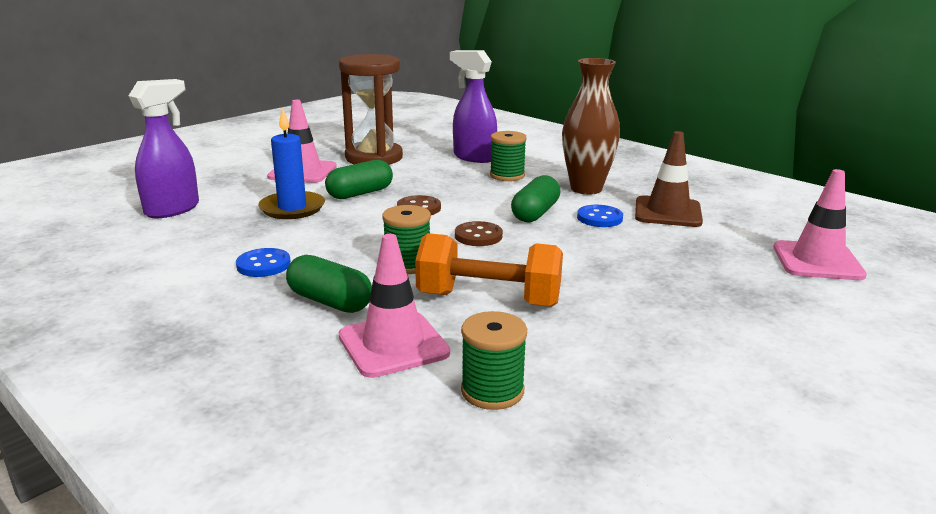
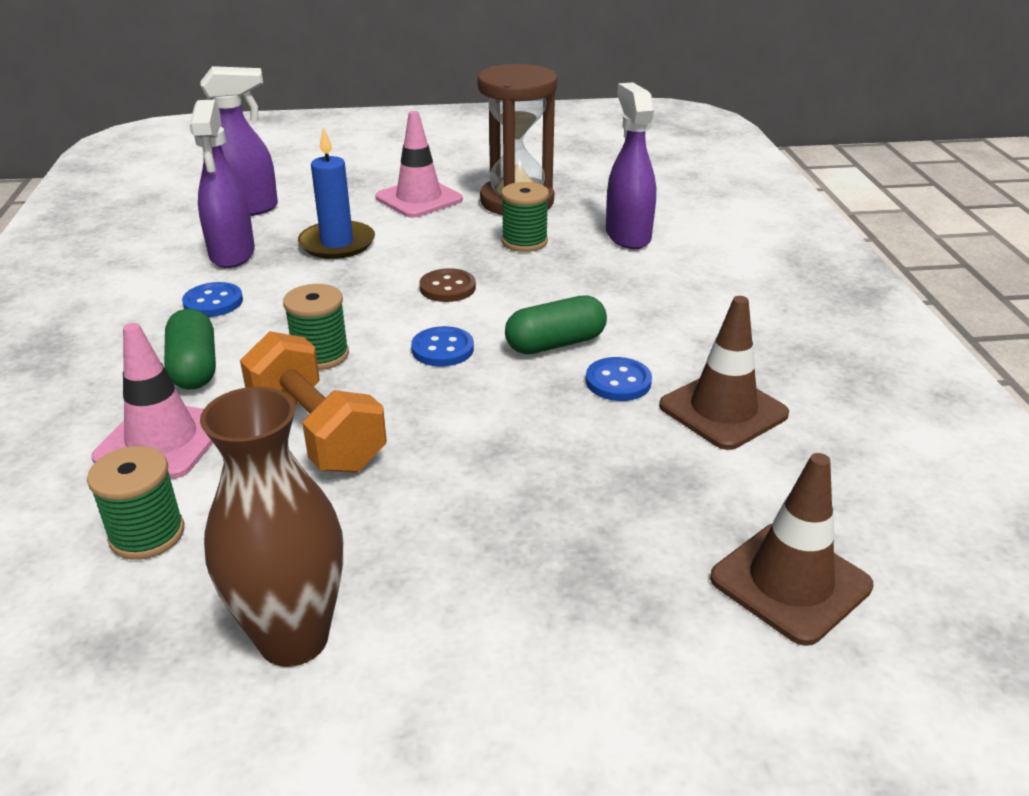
camera: 40 degrees right, 10 degrees up
green capsule [325,160,393,199] -> none
brown button [455,221,503,246] -> blue button [411,326,474,367]
green spool [490,131,527,181] -> green spool moved to [501,182,549,252]
brown vase [562,58,620,194] -> brown vase moved to [200,387,343,667]
pink traffic cone [773,169,867,280] -> brown traffic cone [710,453,873,646]
none -> purple spray bottle [189,99,255,268]

